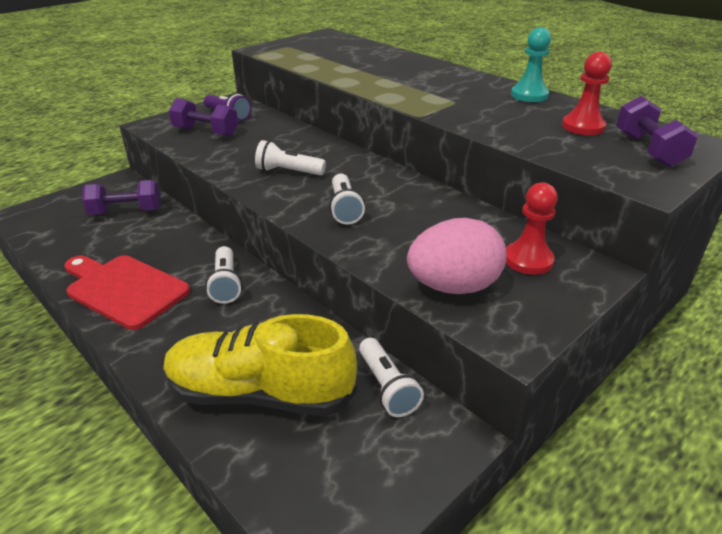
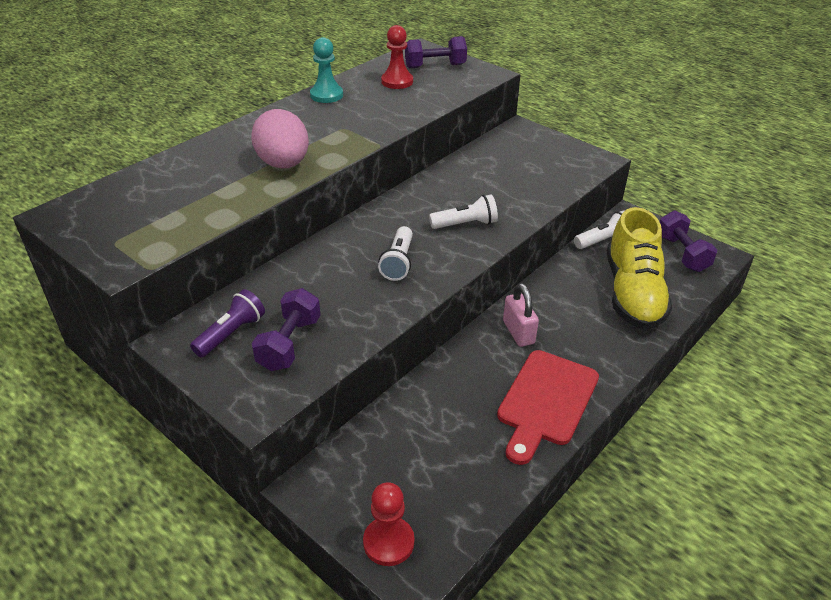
camera: 95 degrees left, 5 degrees up
purple dumbbell [82,180,160,215] -> purple dumbbell moved to [660,210,717,272]
white flashlight [205,246,242,304] -> pink padlock [503,283,539,347]
pink egg [407,218,507,294] -> pink egg moved to [251,109,309,168]
red pawn [506,182,558,275] -> red pawn moved to [363,482,414,566]

